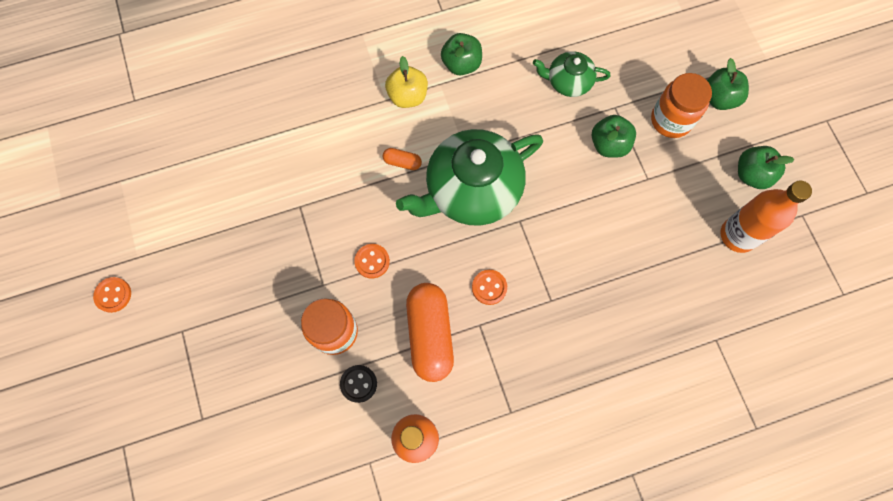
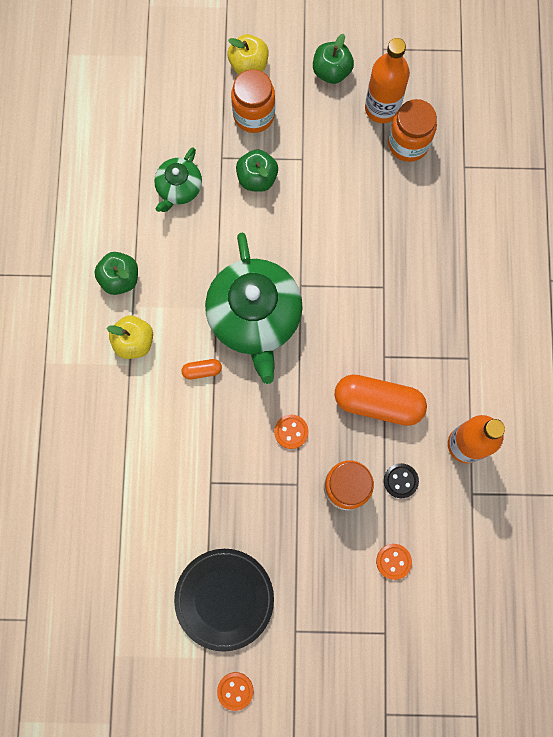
camera: 70 degrees left, 5 degrees up
orange capsule [383,148,422,170] -> orange capsule turned 45 degrees clockwise [182,359,222,380]
orange button [472,270,507,305] -> orange button moved to [376,544,412,580]
green apple [707,58,749,110] -> yellow apple [228,34,268,74]
none -> black plate [174,549,274,652]
none -> orange jar [388,99,437,162]

